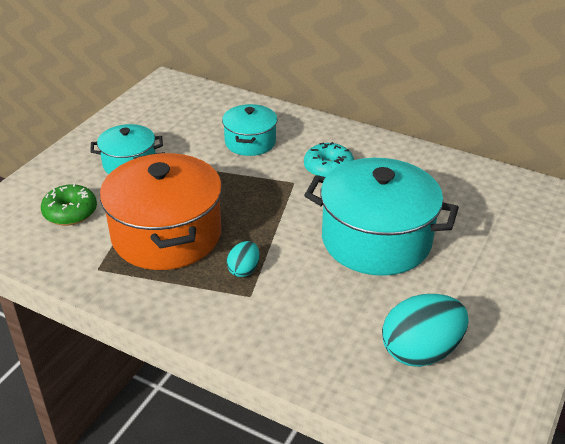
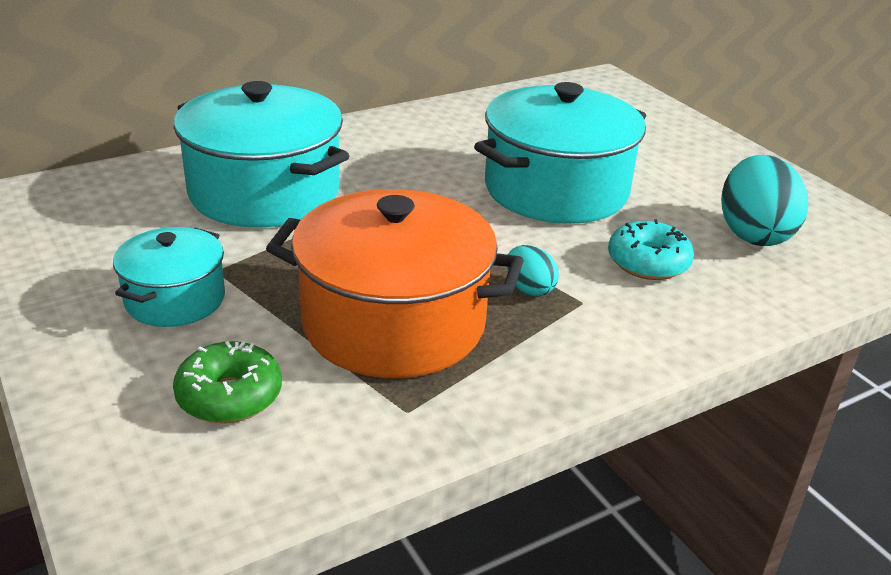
camera: 60 degrees left, 5 degrees down
turquoise pot [222,104,277,156] -> turquoise pot [174,81,349,228], size x1.83
turquoise donut [304,142,354,177] -> turquoise donut moved to [608,219,694,280]

